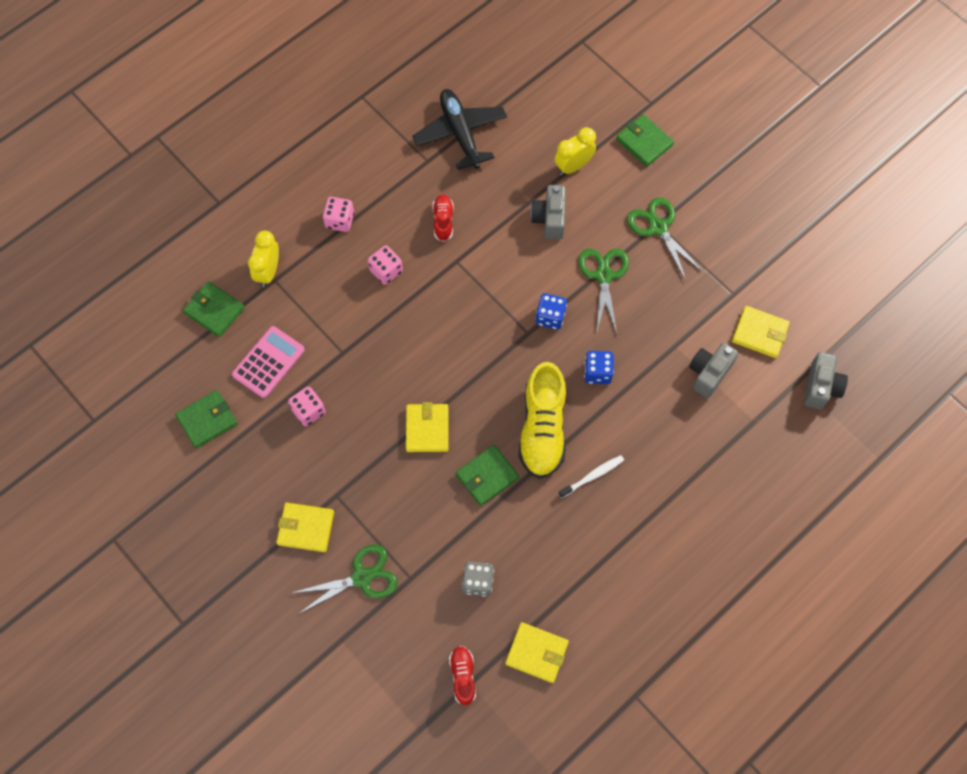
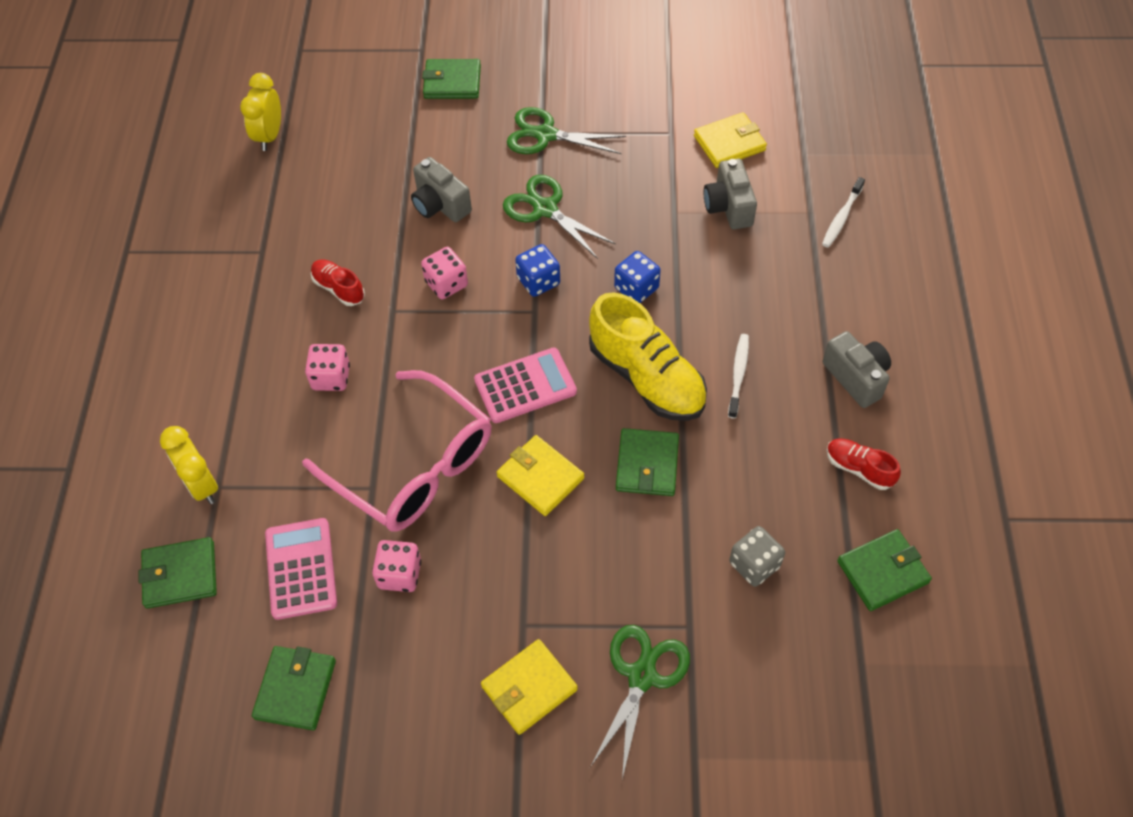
camera: 45 degrees left, 10 degrees down
pink dice [323,197,354,232] -> pink dice moved to [421,247,468,299]
black plane [412,89,507,170] -> none
red shoe [449,646,476,706] -> red shoe moved to [827,438,901,490]
yellow wallet [505,622,569,683] -> green wallet [837,529,932,611]
yellow clock [555,127,596,175] -> yellow clock moved to [240,73,281,151]
grey camera [804,352,848,409] -> grey camera moved to [823,331,891,408]
none -> pink glasses [302,370,491,532]
none -> pink calculator [474,348,577,423]
none -> white toothbrush [822,177,865,248]

